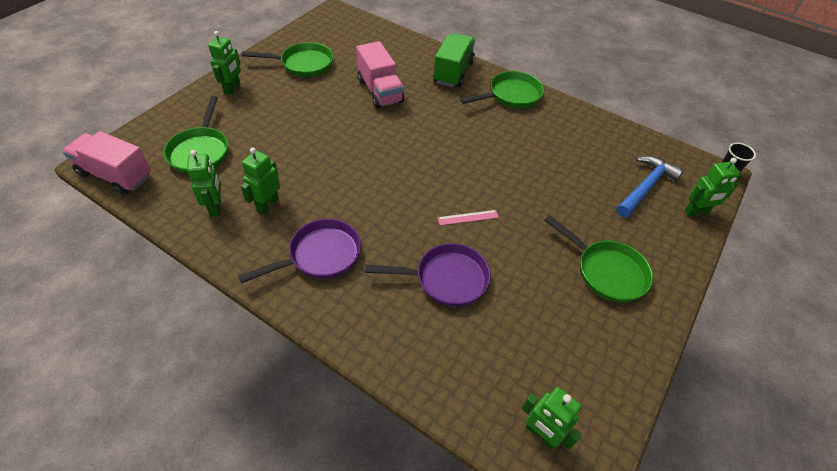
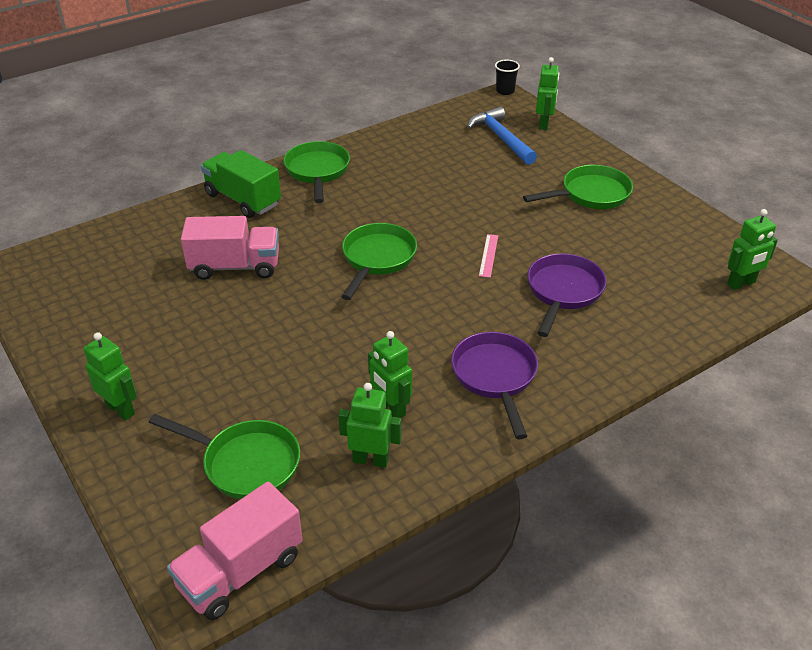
camera: 65 degrees left, 10 degrees down
green pan [242,42,333,77] -> green pan moved to [341,223,417,300]

